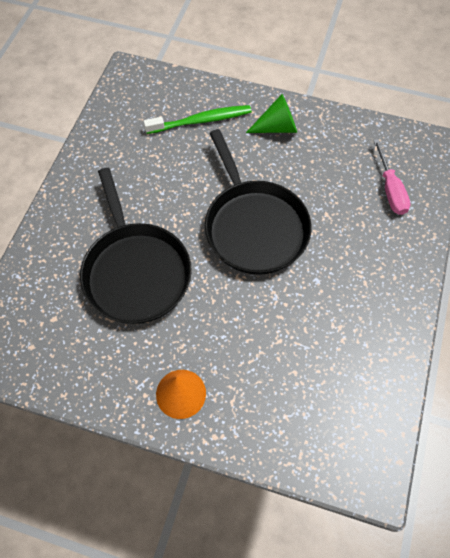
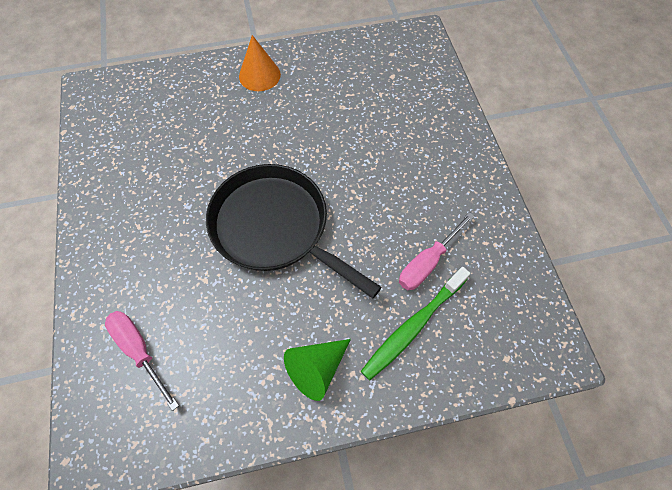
camera: 150 degrees right, 0 degrees up
black pan [80,168,192,324] -> none
none -> pink screwdriver [399,212,474,290]

